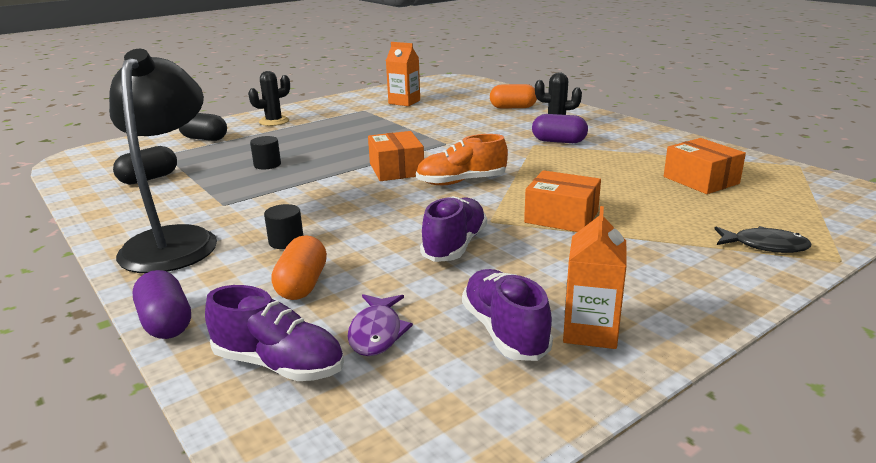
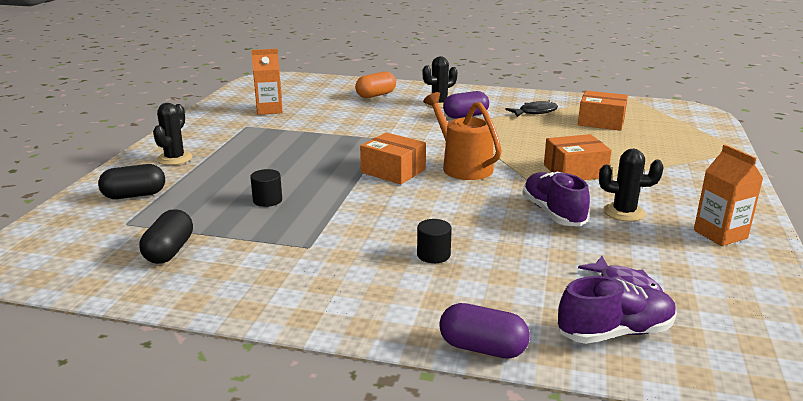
camera: 40 degrees left, 0 degrees up
black lamp [109,49,217,273] -> none
orange capsule [271,236,327,300] -> none
orange shoe [416,134,508,185] -> orange watering can [423,92,502,180]
purple shoe [462,269,553,361] -> none
black fish [714,226,812,253] -> black fish moved to [505,101,558,117]
none -> black cactus [599,149,664,222]

